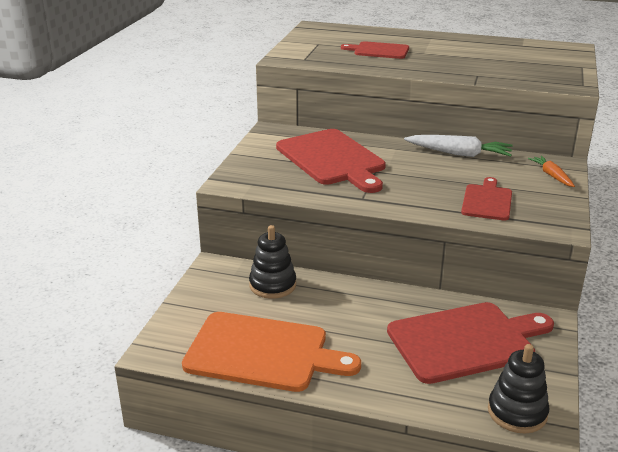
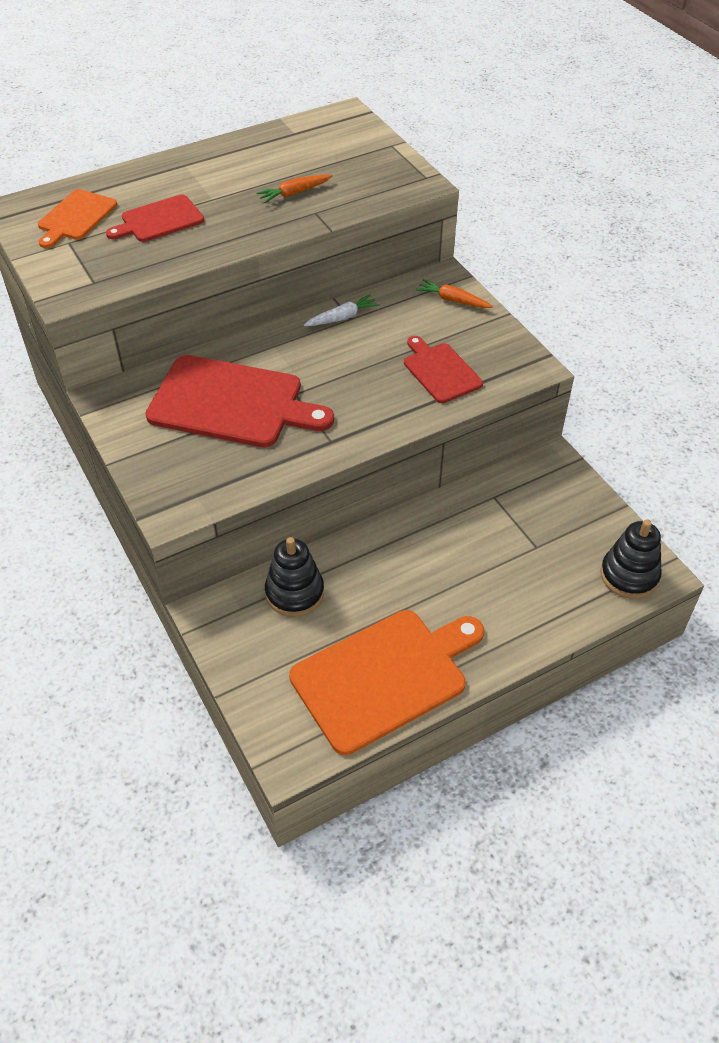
camera: 45 degrees left, 20 degrees up
red cutting board [387,302,554,384] -> none
white carrot [404,135,513,157] -> white carrot [304,294,380,326], size x0.61
none -> orange cutting board [38,189,117,248]
none -> orange carrot [256,174,333,203]

